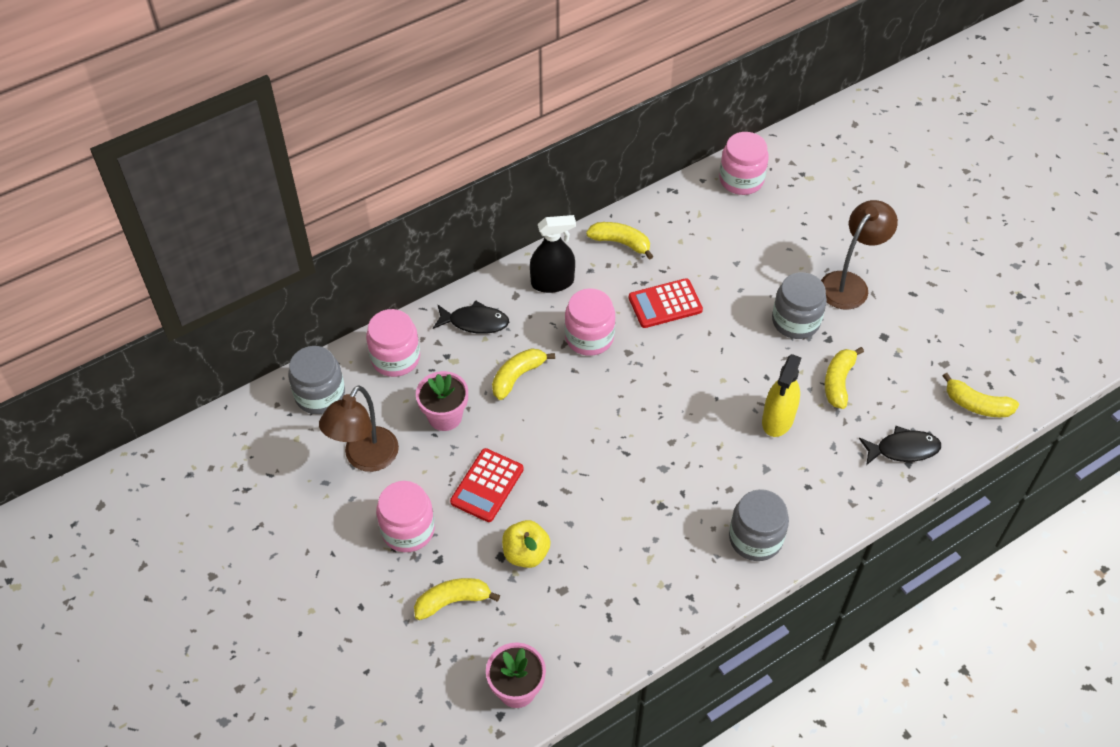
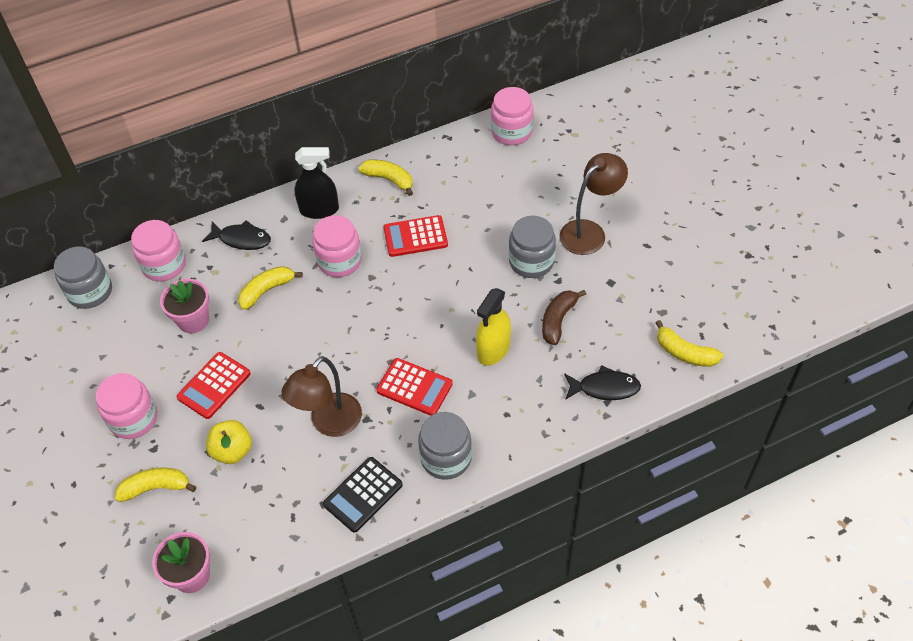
camera: 10 degrees right, 0 degrees up
brown lamp [319,385,399,472] -> brown lamp moved to [281,356,362,437]
yellow banana [825,347,864,409] -> brown banana [542,290,586,345]
none -> black calculator [323,457,403,533]
none -> red calculator [376,358,453,416]

